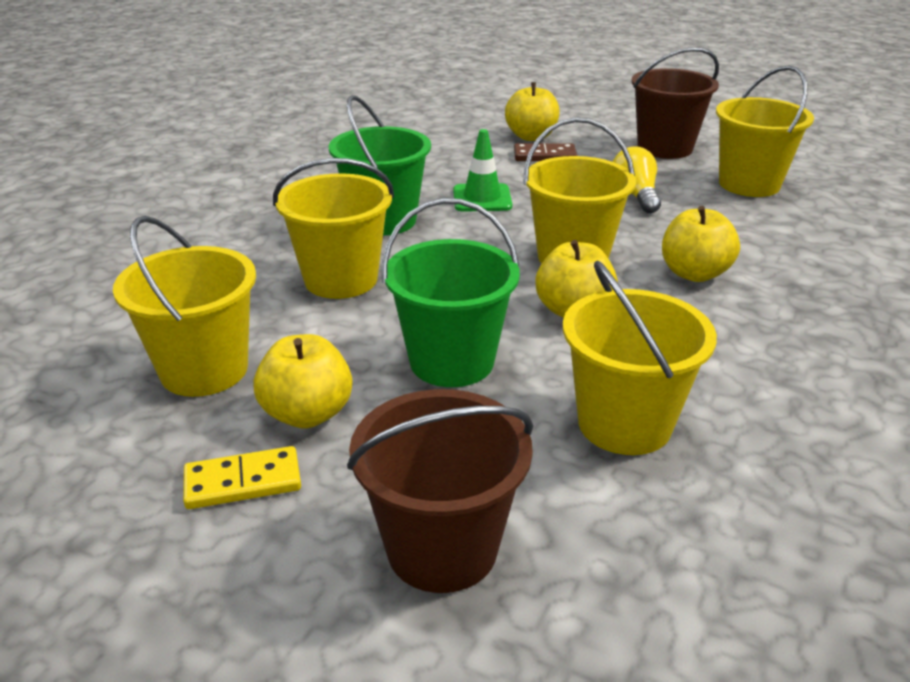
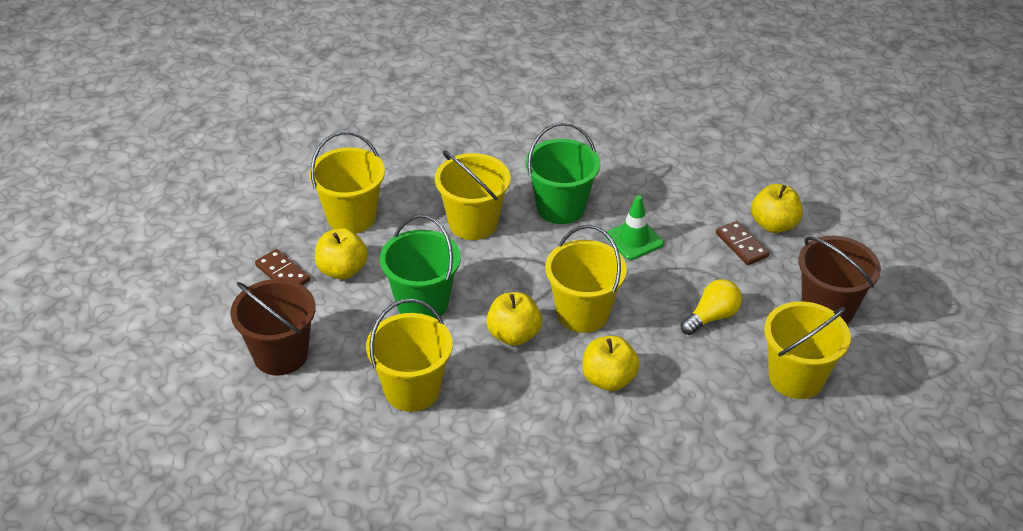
camera: 60 degrees right, 10 degrees up
yellow domino [183,446,301,509] -> brown domino [255,249,310,285]

